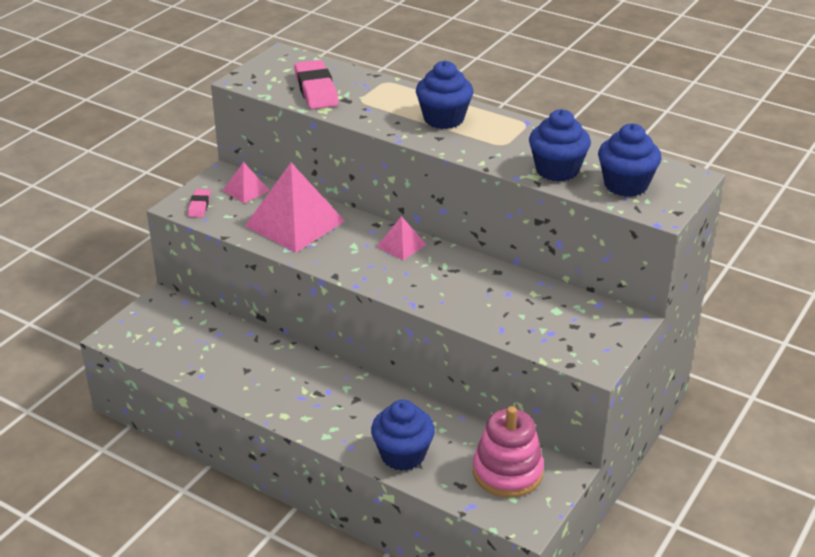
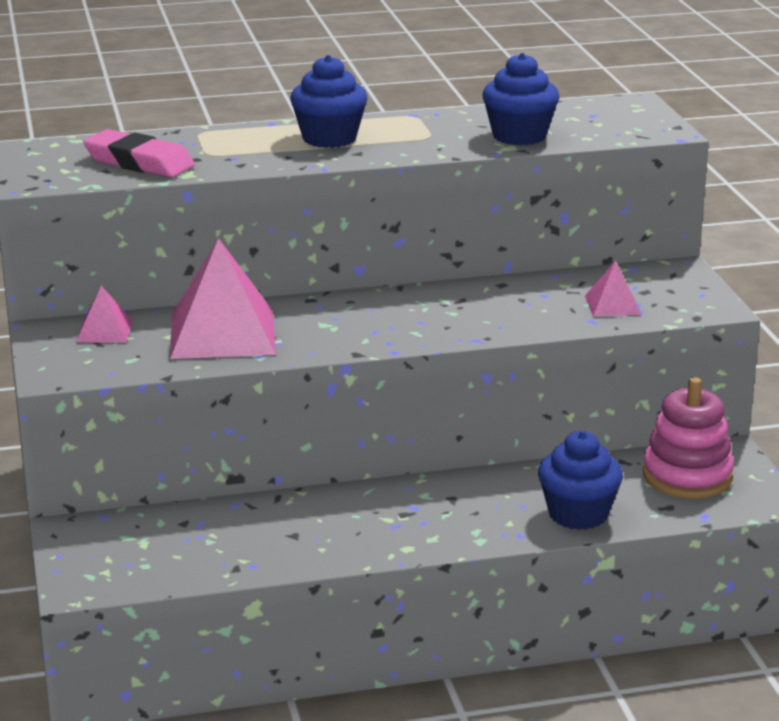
camera: 45 degrees left, 10 degrees down
pink eraser [188,189,210,218] -> none
pink pyramid [377,216,426,260] -> pink pyramid moved to [585,260,641,316]
blue cupcake [598,124,661,197] -> none

